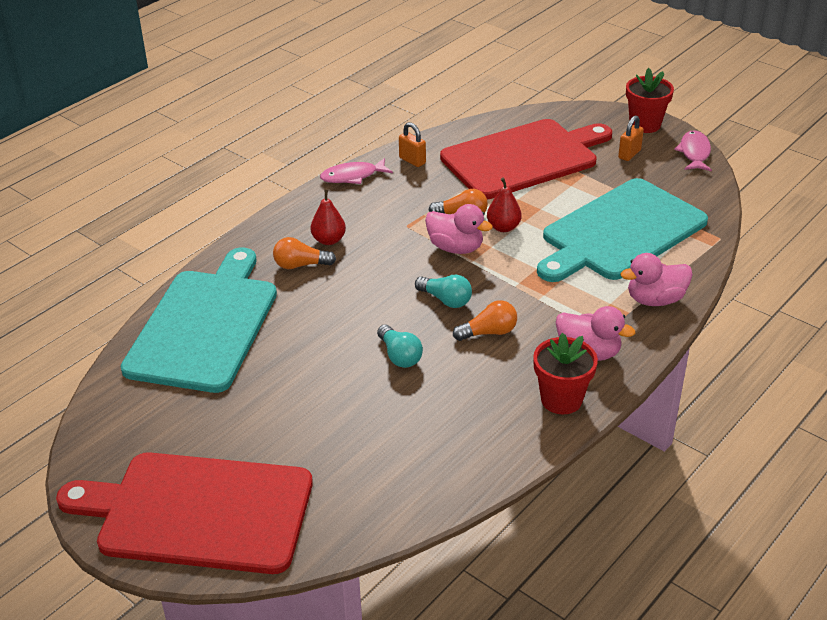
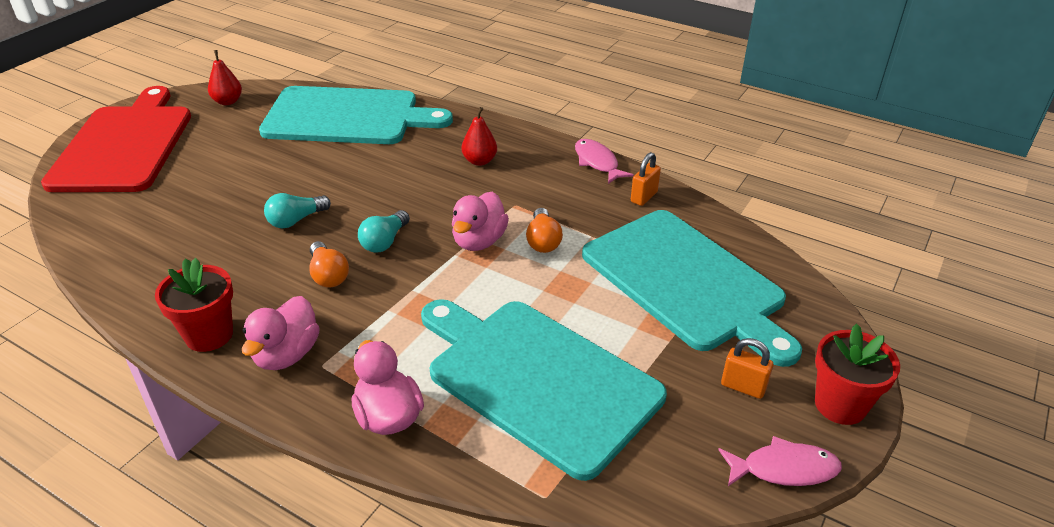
camera: 80 degrees right, 0 degrees up
orange light bulb [273,237,336,269] -> none
red cutting board [440,119,612,199] -> turquoise cutting board [582,210,802,367]
red pear [487,178,522,232] -> red pear moved to [208,50,242,105]

